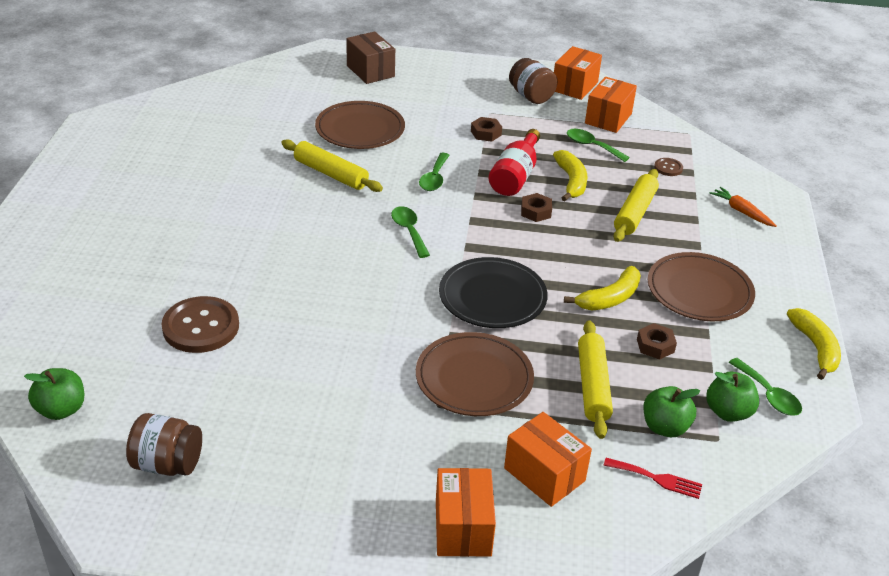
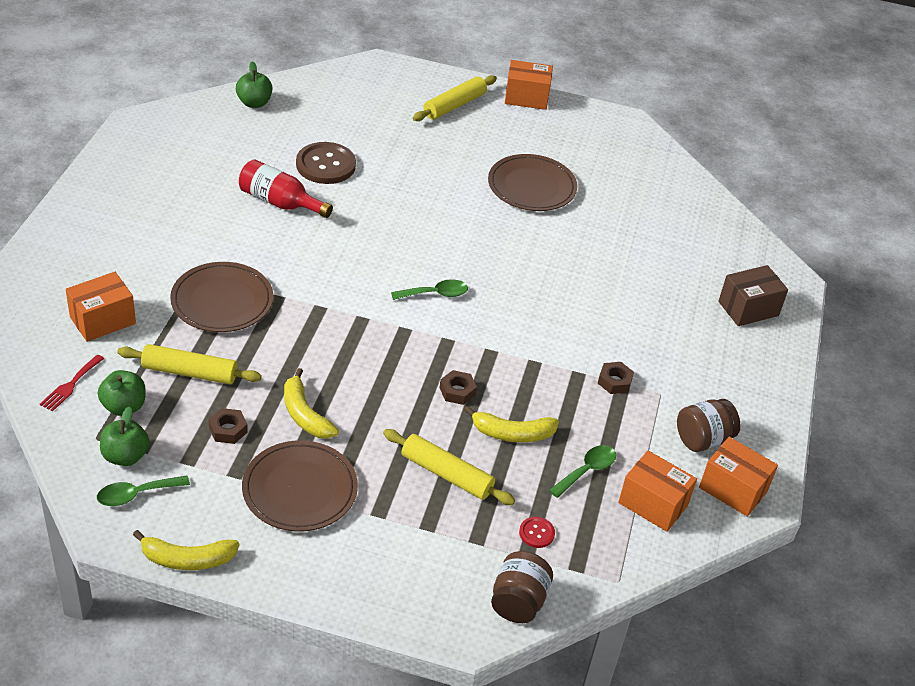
camera: 95 degrees right, 5 degrees up
brown jar [126,413,202,476] -> brown jar moved to [491,551,553,623]
yellow rolling pin [281,139,383,192] -> yellow rolling pin moved to [413,75,497,121]
brown plate [315,101,405,149] -> brown plate moved to [488,154,577,211]
green spoon [419,153,450,191] -> none
orange box [436,468,496,557] -> orange box moved to [505,60,553,110]
black plate [439,257,548,328] -> none
red bottle [489,129,540,196] -> red bottle moved to [239,159,333,218]
brown button [654,158,683,176] -> red button [519,517,555,548]
orange carrot [710,187,777,227] -> none

